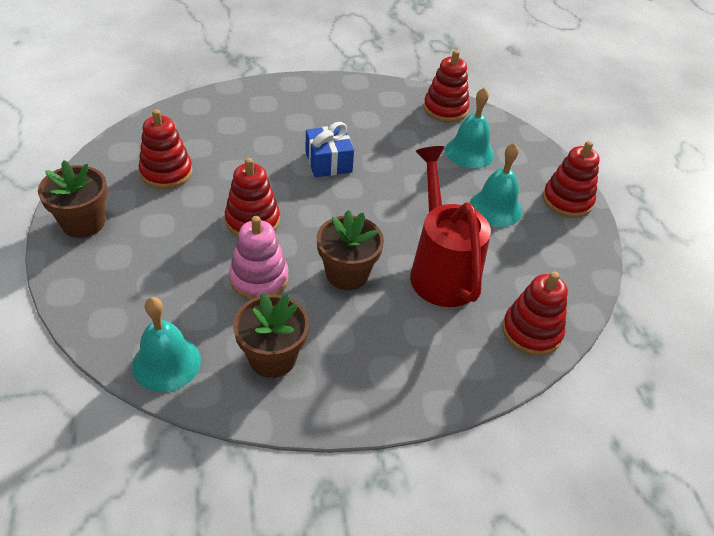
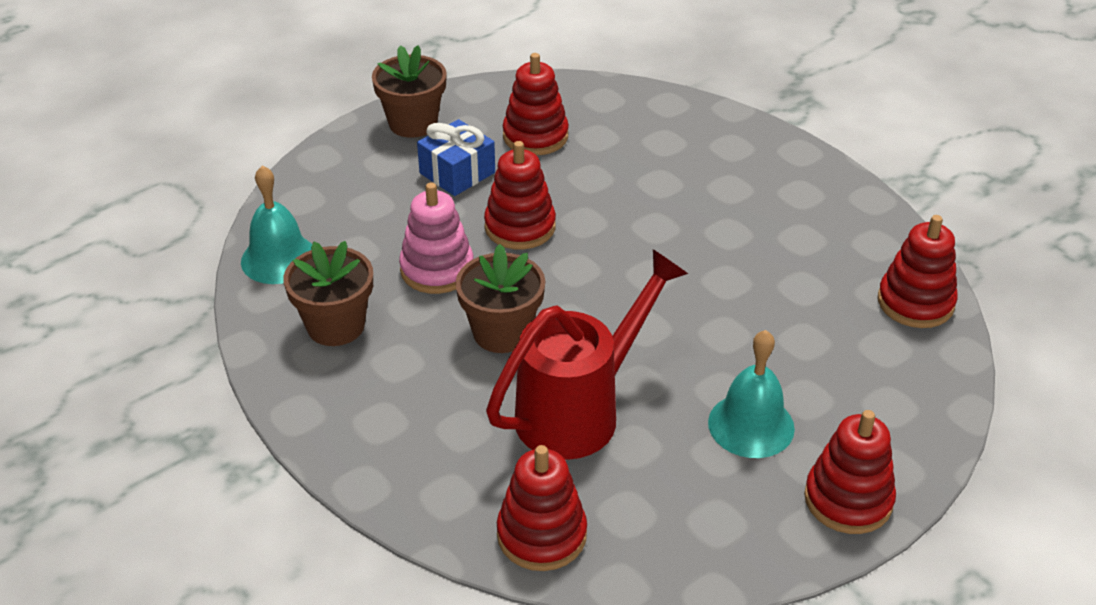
camera: 65 degrees right, 5 degrees down
blue gift [305,122,354,177] -> blue gift moved to [417,119,495,196]
turquoise bell [445,87,494,168] -> none

